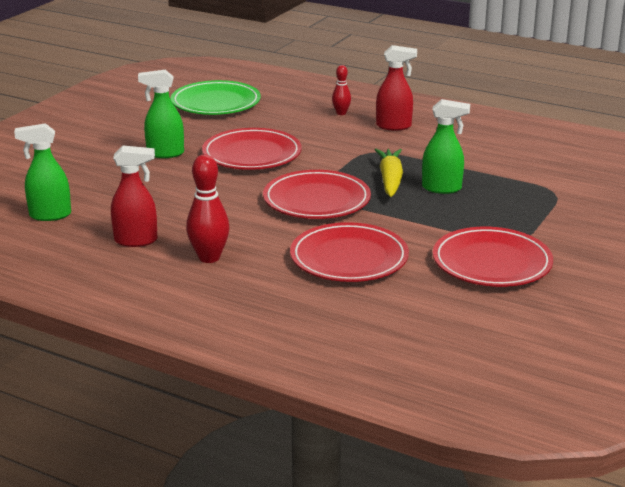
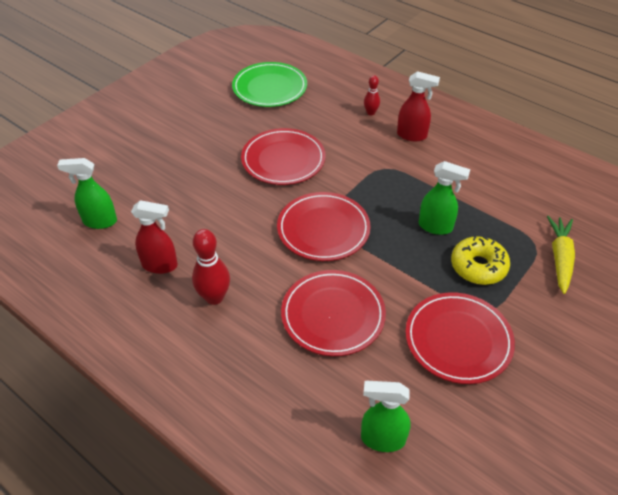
camera: 10 degrees right, 20 degrees up
green spray bottle [138,70,184,158] -> green spray bottle moved to [361,381,411,452]
yellow carrot [375,149,403,197] -> yellow carrot moved to [547,216,575,294]
none -> yellow donut [451,236,510,285]

